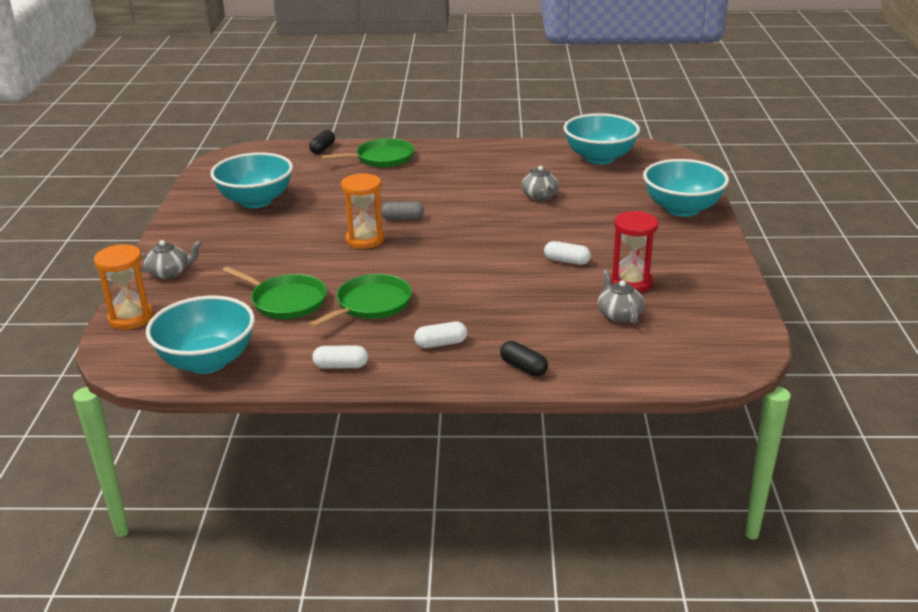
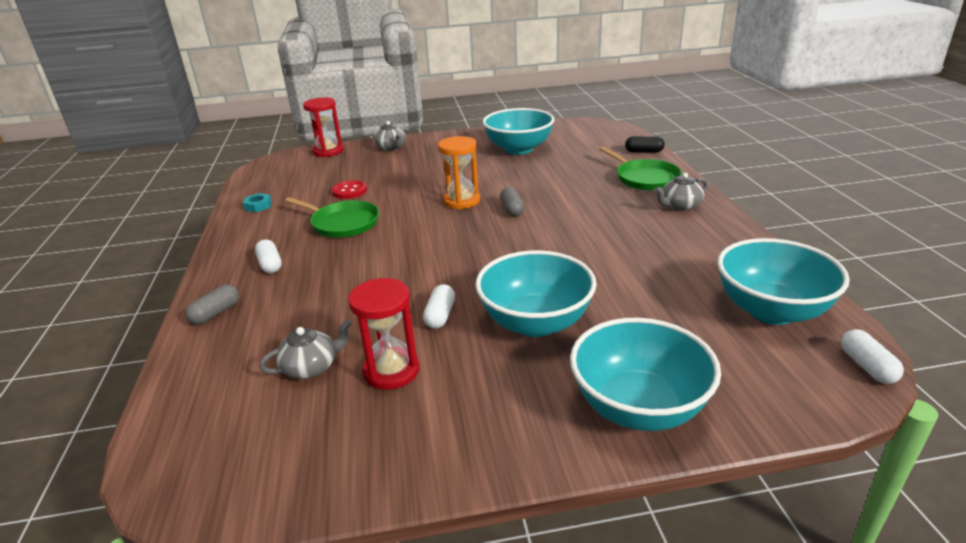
camera: 80 degrees right, 0 degrees up
orange hourglass [94,244,153,330] -> red hourglass [303,97,344,157]
turquoise bowl [146,296,255,374] -> turquoise bowl moved to [475,250,597,337]
green pan [223,267,327,319] -> red button [332,180,367,199]
white capsule [312,345,368,369] -> white capsule moved to [841,329,904,384]
black capsule [500,341,548,376] -> grey capsule [185,285,239,325]
grey teapot [521,166,559,201] -> grey teapot moved to [655,173,708,211]
none -> turquoise nut [243,193,272,212]

